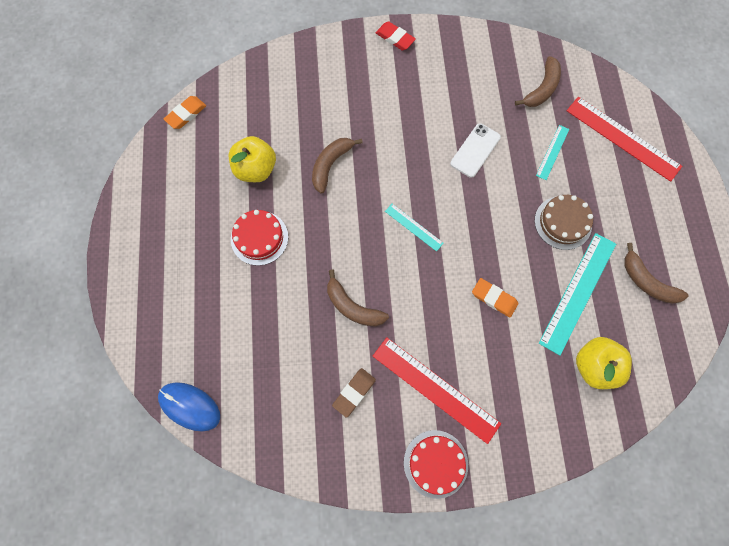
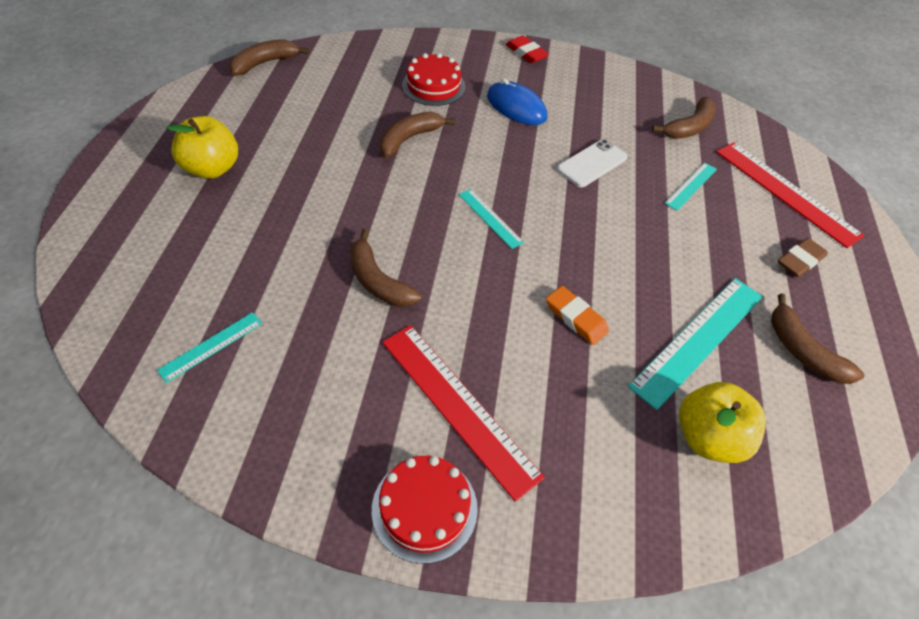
camera: 10 degrees right, 20 degrees down
blue mouse [158,382,220,431] -> blue mouse moved to [487,78,547,125]
orange eraser [164,96,206,129] -> brown banana [229,39,309,76]
yellow apple [229,136,276,182] -> yellow apple moved to [166,116,238,179]
red cake [231,210,288,266] -> red cake moved to [402,53,466,106]
brown eraser [332,368,376,418] -> brown eraser moved to [778,238,828,277]
brown cake [534,195,593,250] -> none
none -> turquoise ruler [157,312,262,383]

